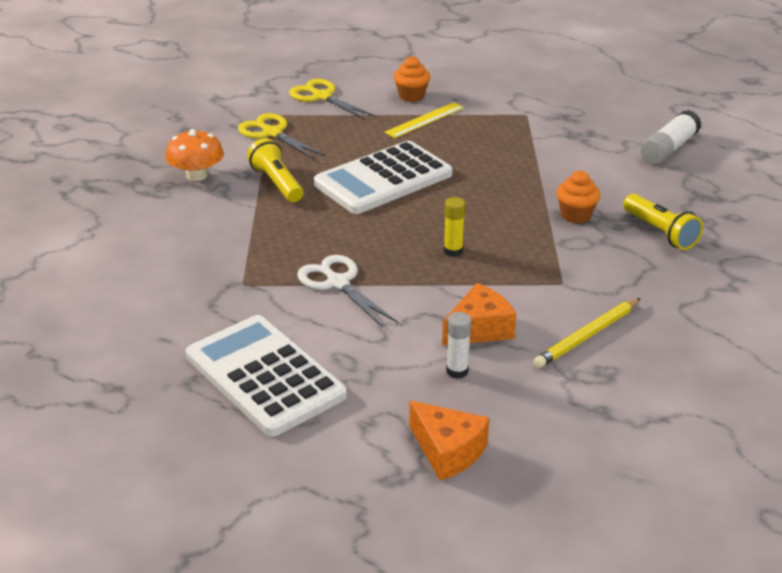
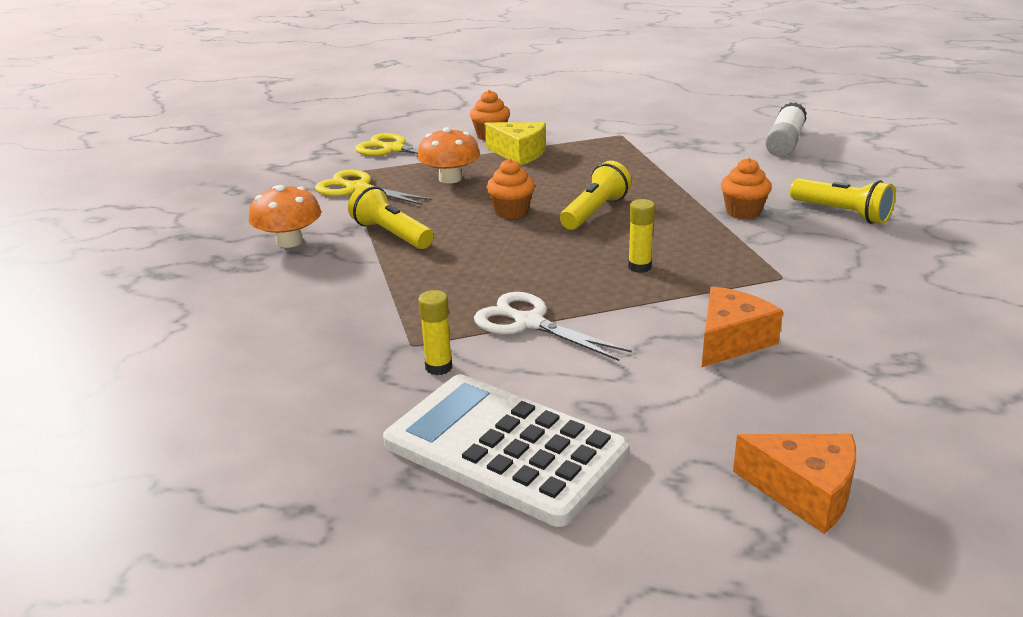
camera: 15 degrees left, 5 degrees down
white calculator [314,141,453,214] -> orange cupcake [486,159,535,219]
yellow ruler [385,102,464,138] -> yellow cheese [484,122,546,166]
white glue stick [446,312,472,379] -> none
yellow pencil [533,298,641,368] -> none
none -> orange mushroom [417,127,480,184]
none -> yellow glue stick [418,290,452,375]
none -> yellow flashlight [560,161,631,230]

